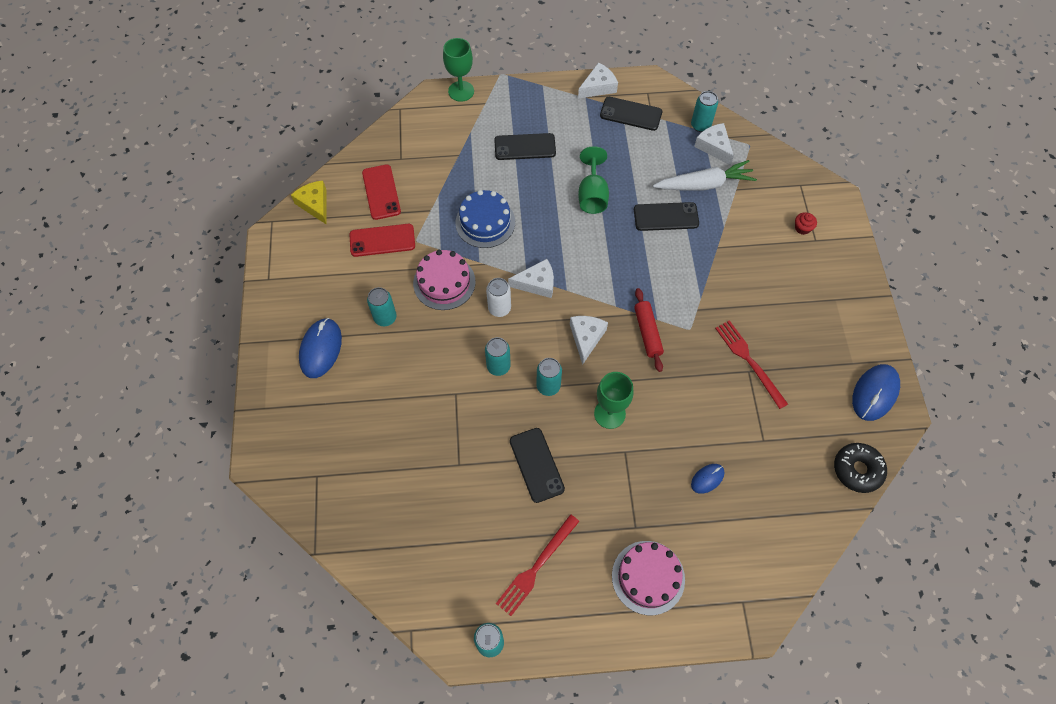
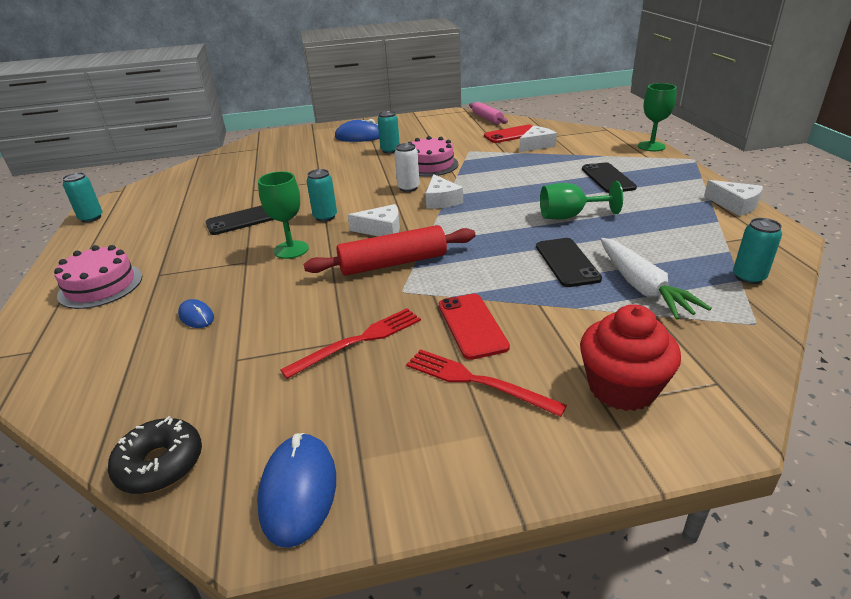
camera: 85 degrees right, 30 degrees down
yellow cheese [291,180,327,225] -> pink rolling pin [469,102,508,124]
red phone [349,224,415,257] -> red phone moved to [439,294,510,360]
blue cake [455,190,515,248] -> none
turquoise can [485,337,511,376] -> none
red fork [496,514,580,616] -> red fork moved to [406,349,567,417]
black phone [600,97,662,131] -> none
red rolling pin [634,288,664,372] -> red rolling pin [304,225,475,276], size x1.55
white cheese [694,123,734,165] -> white cheese moved to [519,126,557,152]
red cupcake [795,212,817,235] -> red cupcake [580,304,681,411], size x2.40
blue mouse [852,364,900,421] -> blue mouse turned 60 degrees clockwise [257,433,336,548]

